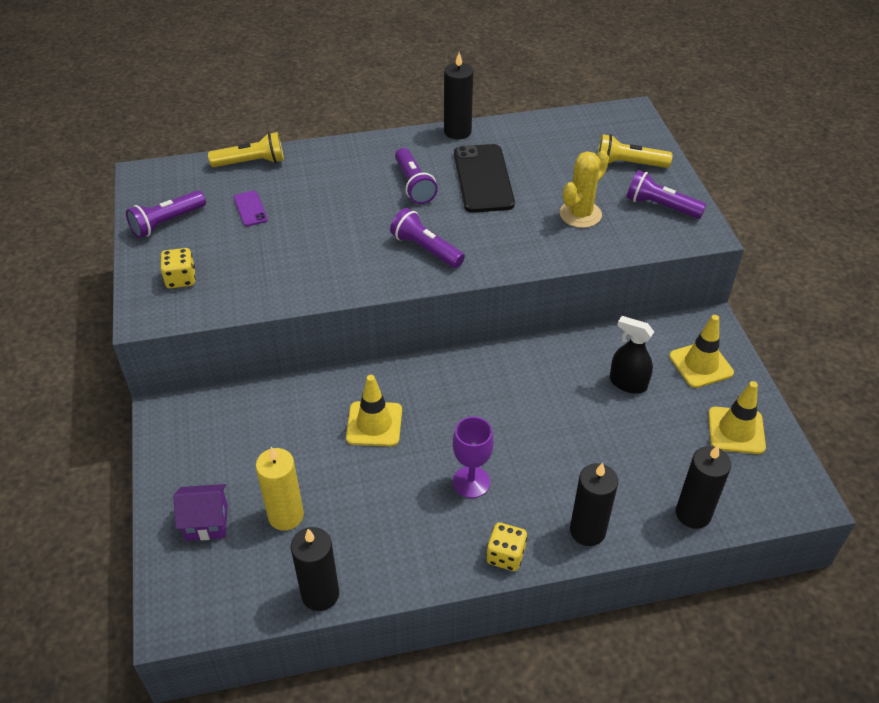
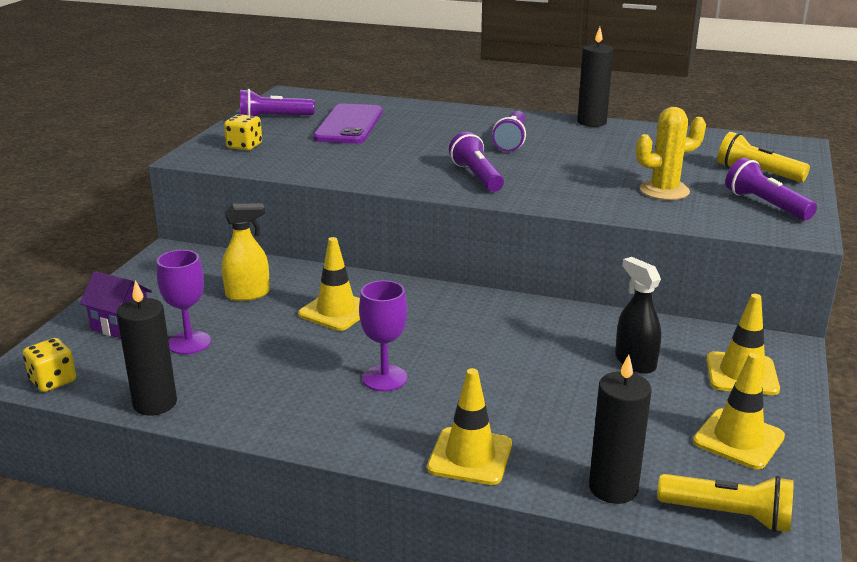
camera: 30 degrees right, 20 degrees down
yellow flashlight [208,132,284,167] -> yellow flashlight moved to [657,474,794,532]
purple phone [234,191,268,226] -> purple phone [313,104,383,144], size x2.09
yellow candle [256,447,304,530] -> purple goblet [157,250,211,355]
black phone [454,144,515,213] -> none
yellow dice [486,522,527,571] -> yellow dice moved to [23,338,76,392]
black candle [570,462,618,546] -> yellow traffic cone [427,368,512,485]
none -> yellow spray bottle [222,203,270,301]

